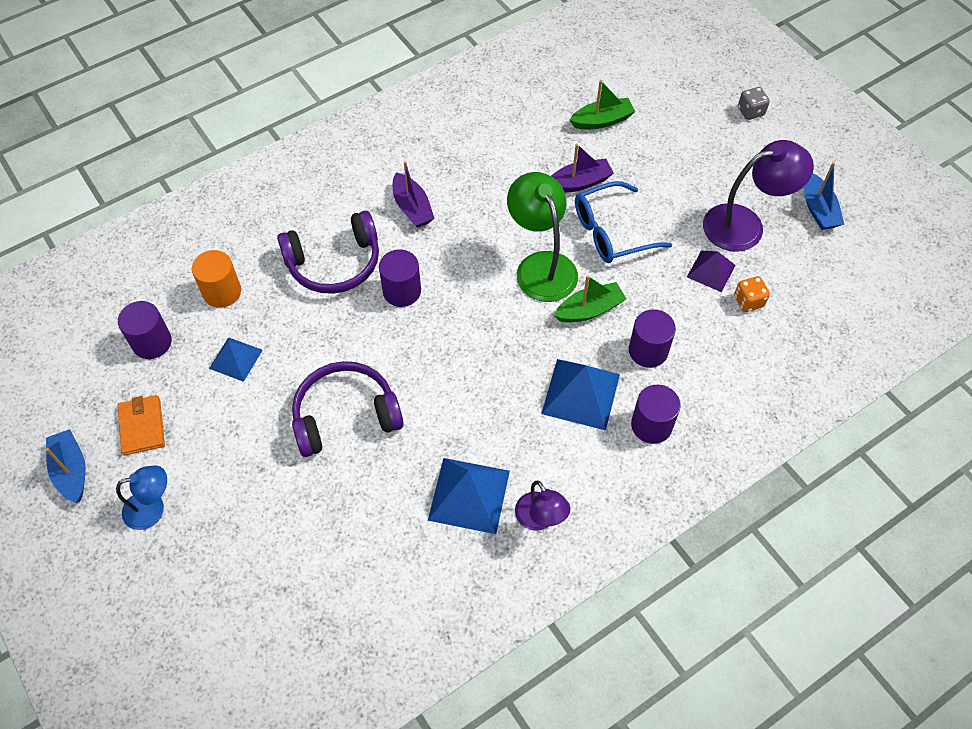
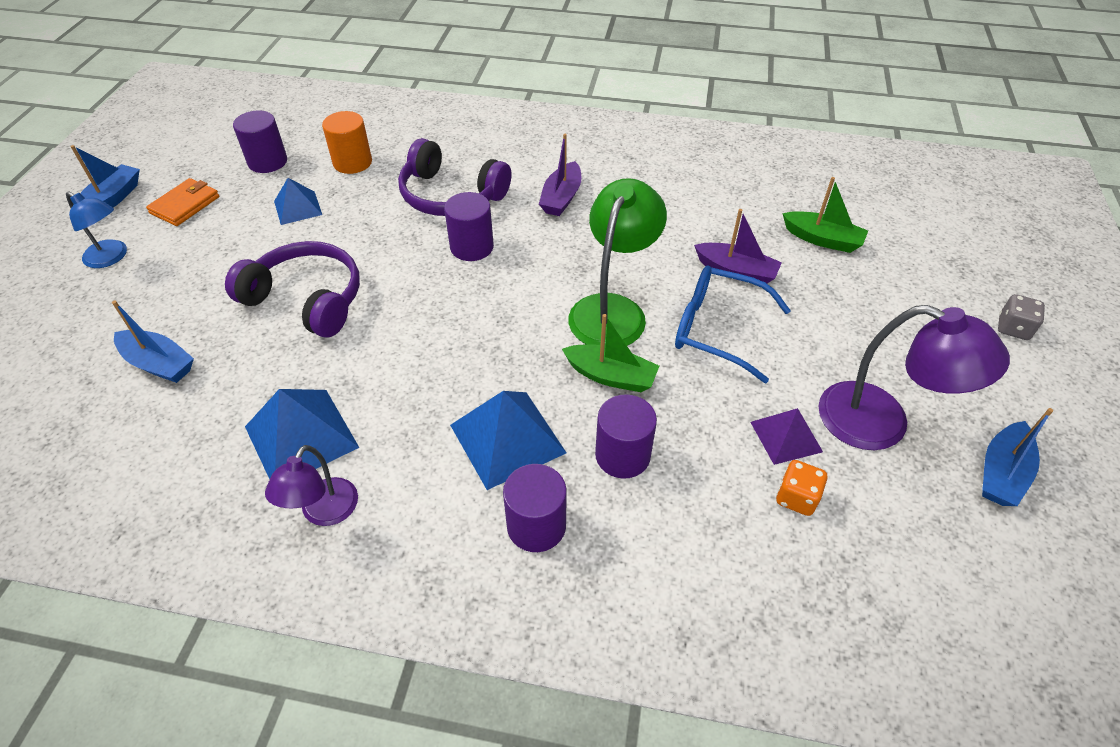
camera: 45 degrees right, 10 degrees down
none -> blue boat [112,301,194,383]

